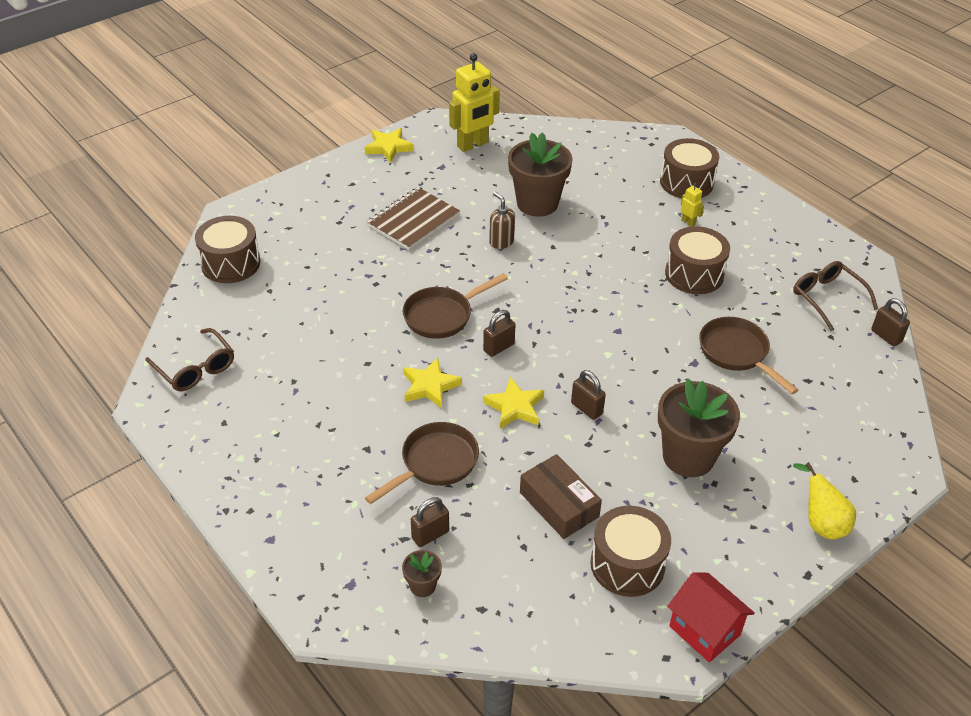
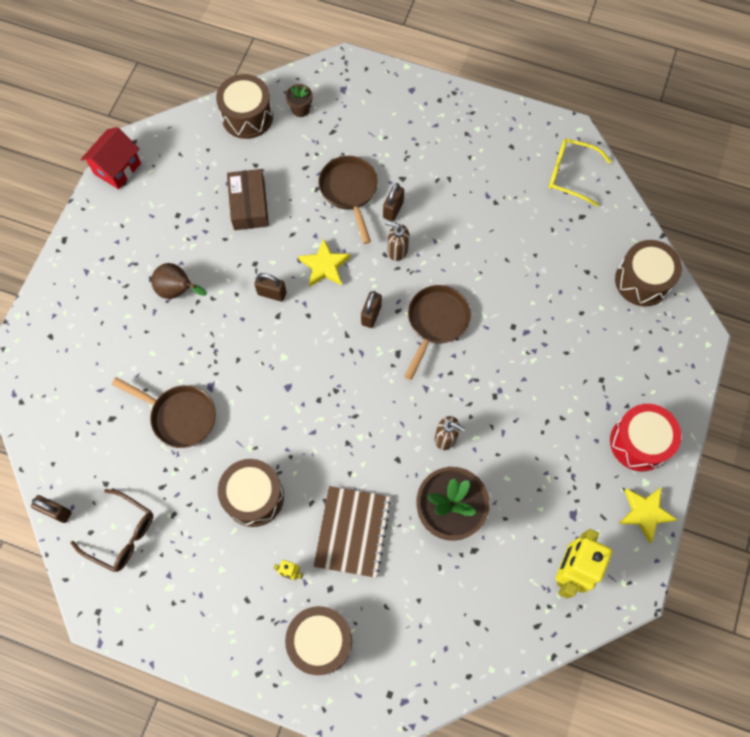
camera: 150 degrees right, 25 degrees up
brown glasses [145,328,234,391] -> yellow glasses [549,139,611,207]
brown pan [365,422,479,504] -> brown pan turned 150 degrees clockwise [319,156,378,244]
brown notebook [367,187,460,250] -> brown notebook moved to [313,486,391,578]
yellow star [403,357,462,408] -> brown soap dispenser [385,221,409,261]
brown padlock [411,497,449,547] -> brown padlock moved to [383,183,404,222]
brown box [520,454,602,539] -> brown box turned 60 degrees clockwise [227,169,269,230]
brown drum [590,506,671,597] -> brown drum moved to [216,74,273,139]
brown flower pot [658,379,740,477] -> brown pear [151,263,207,299]
red house [667,572,755,662] -> red house turned 75 degrees counterclockwise [81,127,141,189]
yellow pear [793,462,856,540] -> none
none -> red drum [610,404,681,471]

